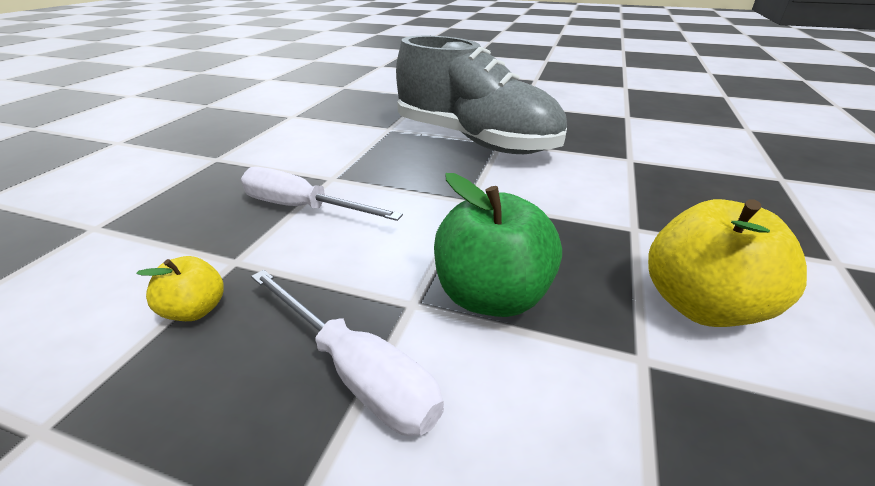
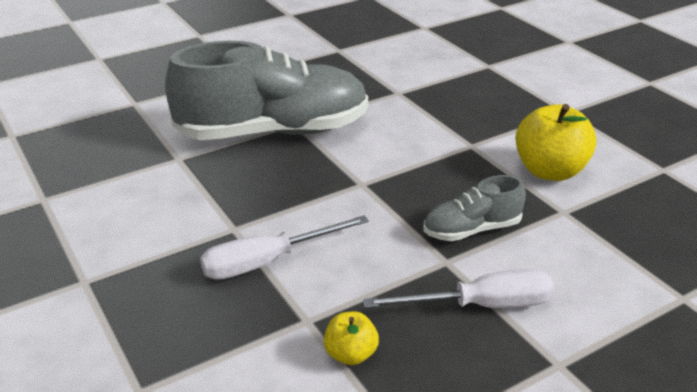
camera: 50 degrees left, 0 degrees up
green apple [434,173,562,317] -> grey shoe [423,175,526,241]

